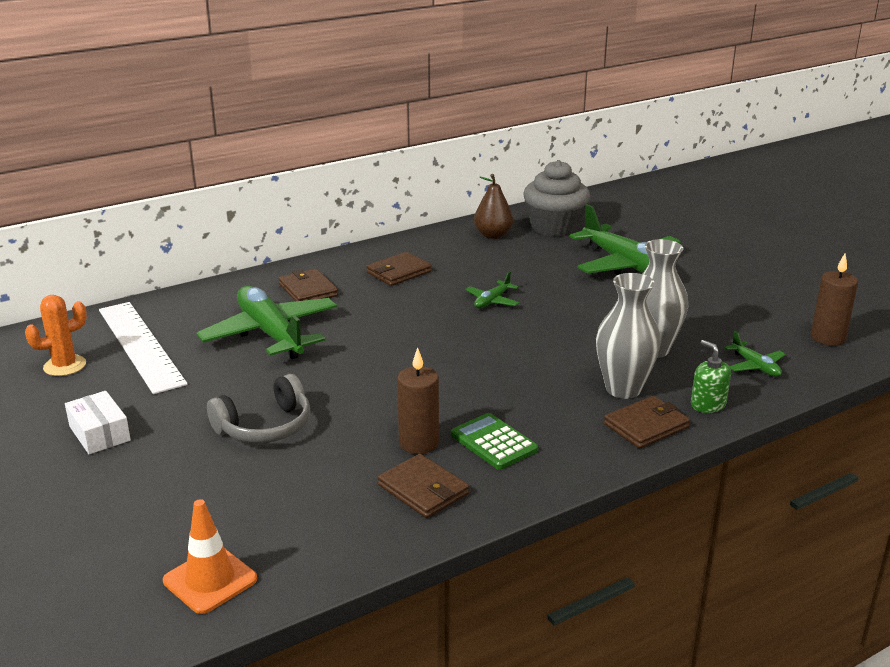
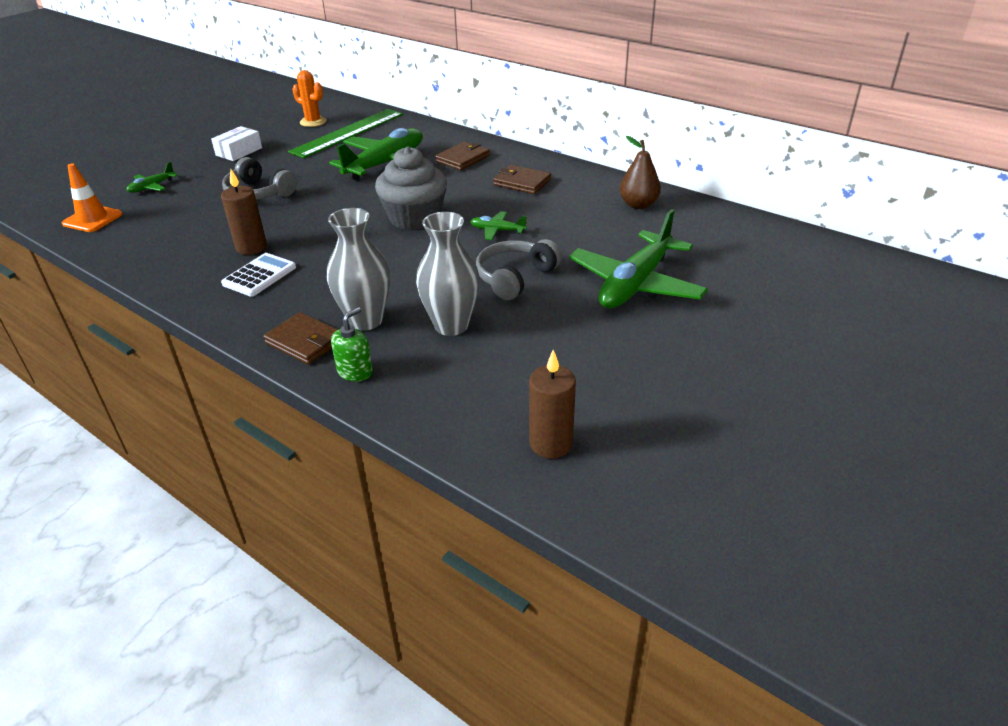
camera: 70 degrees right, 10 degrees up
white ruler [99,302,188,394] -> green ruler [288,109,403,158]
brown wallet [378,454,469,518] -> none
green calculator [451,413,538,470] -> white calculator [221,253,296,297]
grey cupcake [523,160,590,236] -> grey cupcake moved to [375,147,447,230]
green plane [724,331,786,377] -> green plane moved to [127,162,178,193]
none -> grey headphones [476,239,562,300]

